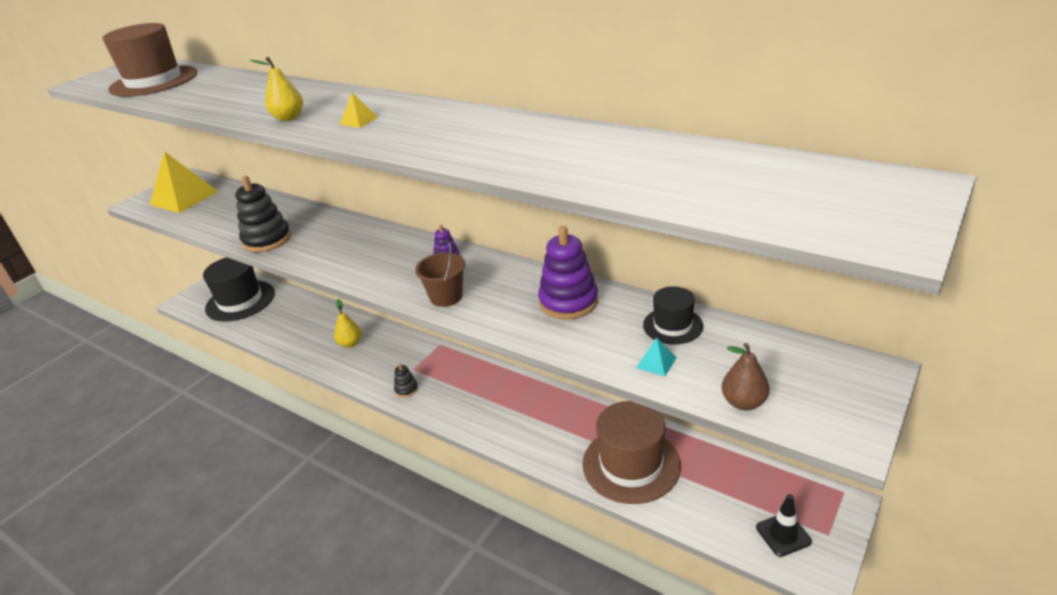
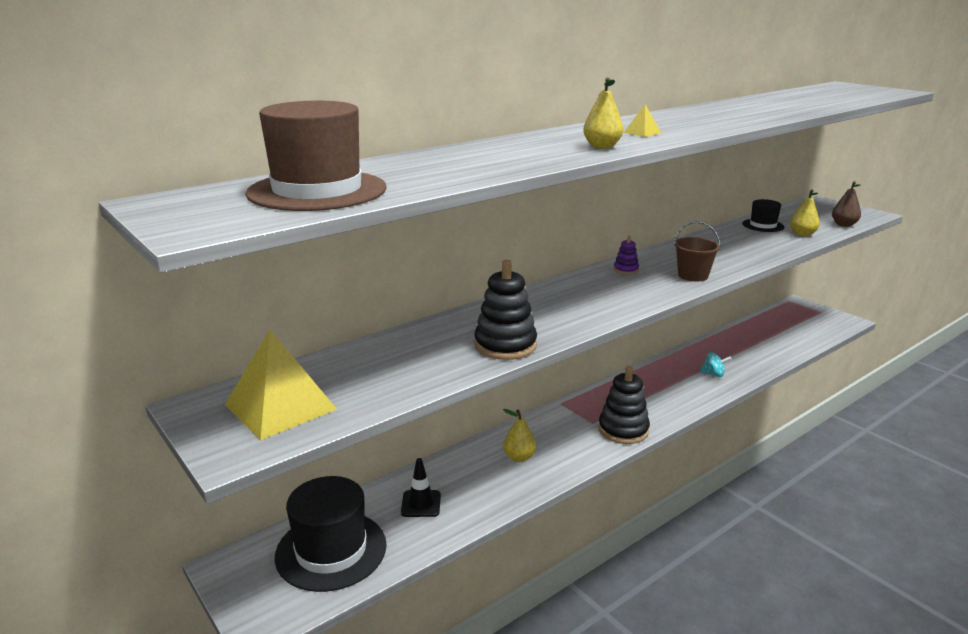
camera: 75 degrees left, 10 degrees down
black stacking toy [394,363,418,398] -> black stacking toy [598,366,650,444], size x2.02
purple stacking toy [538,226,598,319] -> none
brown hat [582,401,681,504] -> none
turquoise pyramid [636,337,677,376] -> yellow pear [790,189,820,236]
black traffic cone [756,494,812,557] -> black traffic cone moved to [401,458,441,517]
none -> turquoise spinning top [700,352,732,377]

